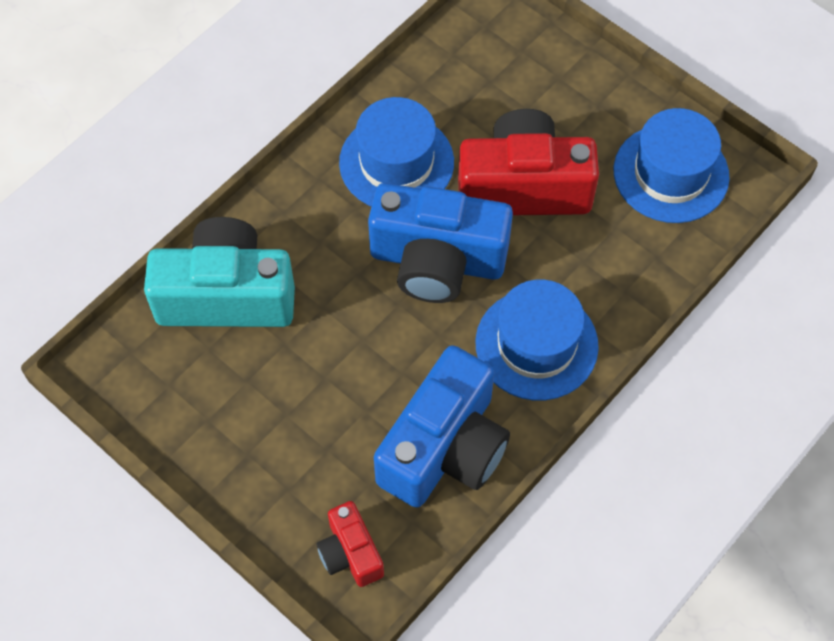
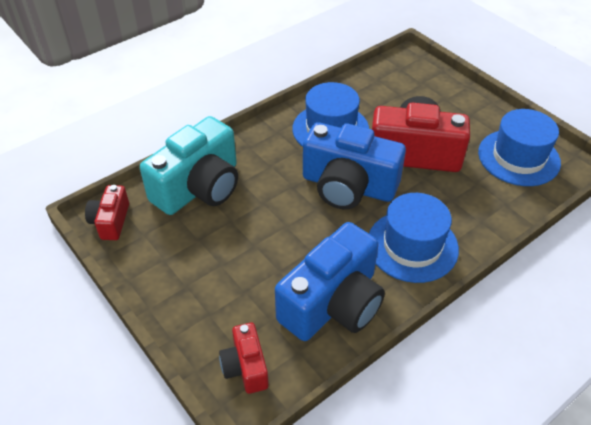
camera: 10 degrees right, 15 degrees down
turquoise camera [144,217,295,327] -> turquoise camera turned 120 degrees clockwise [140,116,238,215]
none -> red camera [85,185,129,240]

